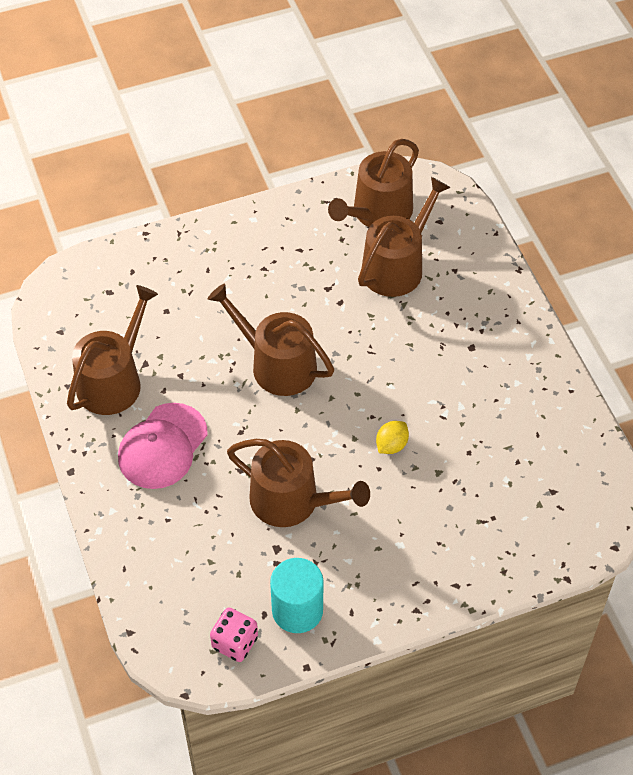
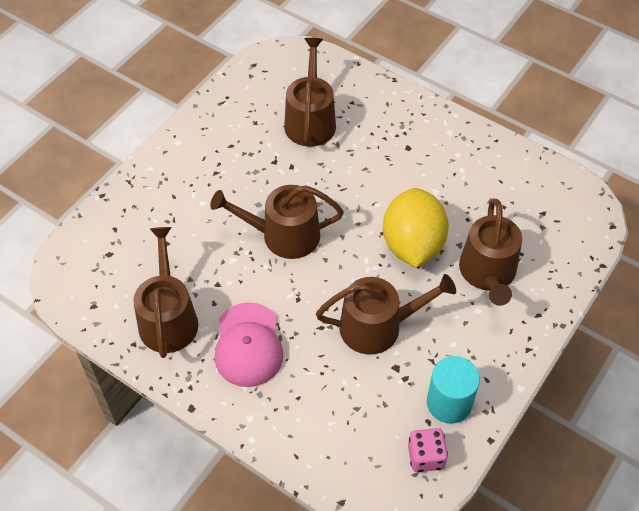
camera: 35 degrees left, 0 degrees up
brown watering can [328,139,419,227] -> brown watering can moved to [459,199,522,306]
yellow lemon [376,421,409,454] -> yellow lemon [383,188,449,268], size x2.45

